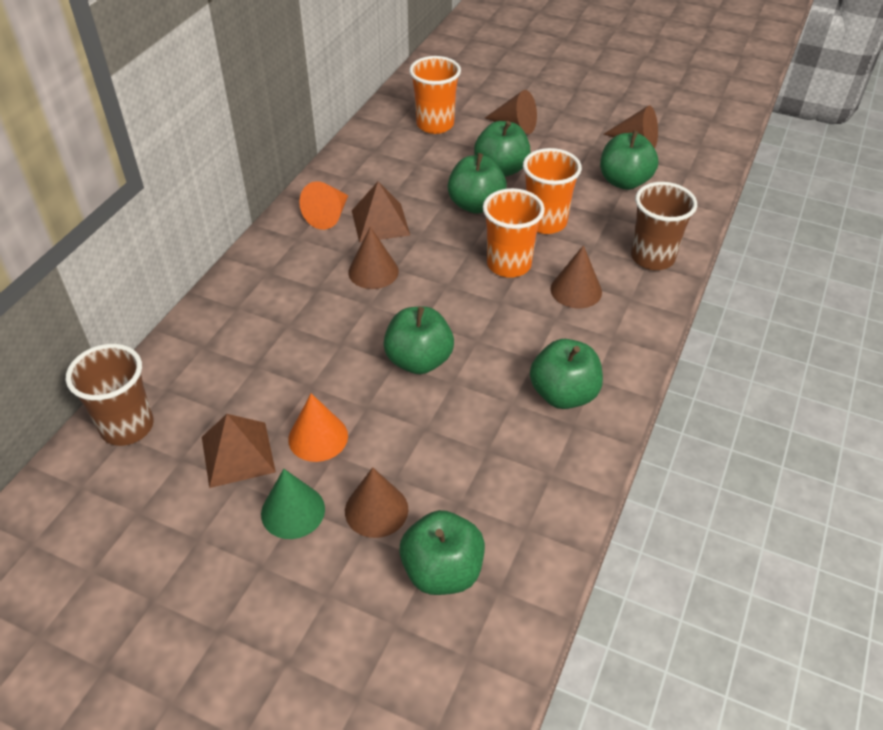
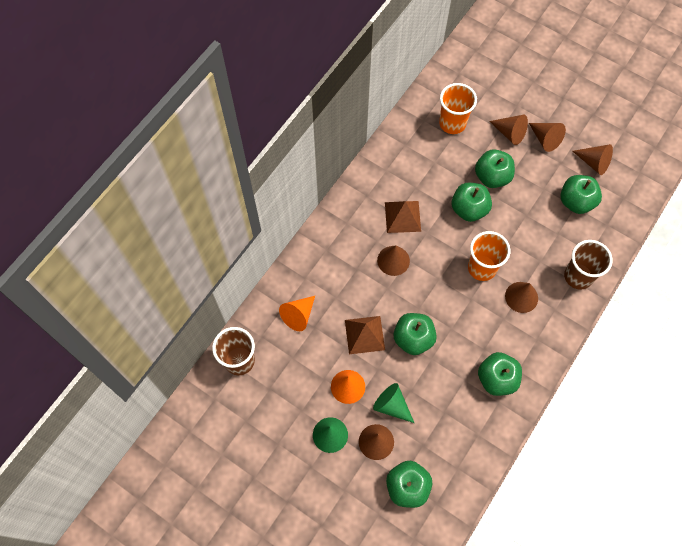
camera: 10 degrees right, 20 degrees up
brown pyramid [202,414,276,488] -> brown pyramid moved to [345,316,385,354]
orange cone [299,181,348,230] -> orange cone moved to [279,296,315,331]
orange cup [523,148,582,234] -> none
none -> green cone [373,383,414,423]
none -> brown cone [529,123,566,152]

